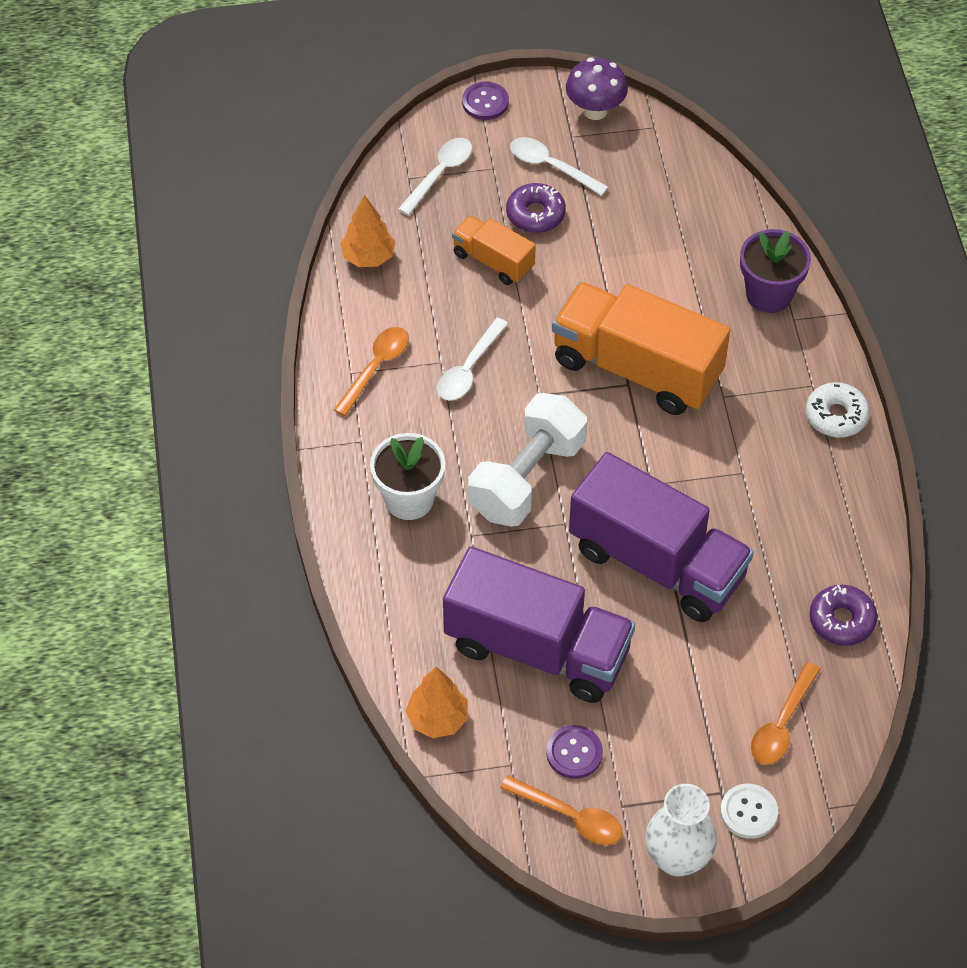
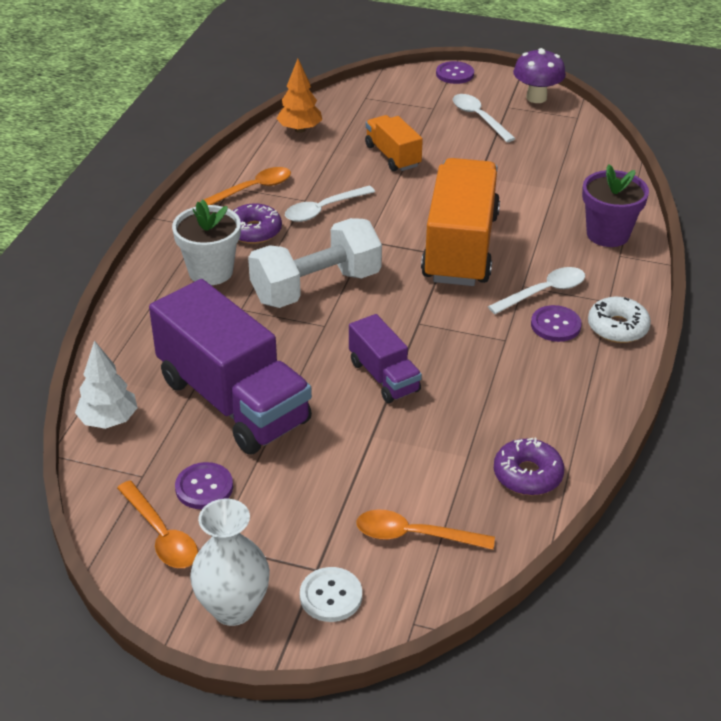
camera: 25 degrees right, 15 degrees down
white spoon [398,138,472,215] -> white spoon moved to [488,267,585,314]
orange tree [406,667,468,738] -> white tree [75,340,138,429]
purple donut [506,183,566,233] -> purple donut moved to [233,203,282,244]
orange truck [552,282,730,415] -> orange truck turned 45 degrees clockwise [421,158,500,286]
purple truck [569,452,754,622] -> purple truck [349,314,422,403], size x0.51
orange spoon [751,662,820,765] -> orange spoon turned 45 degrees clockwise [356,510,495,550]
none -> purple button [531,305,581,342]

